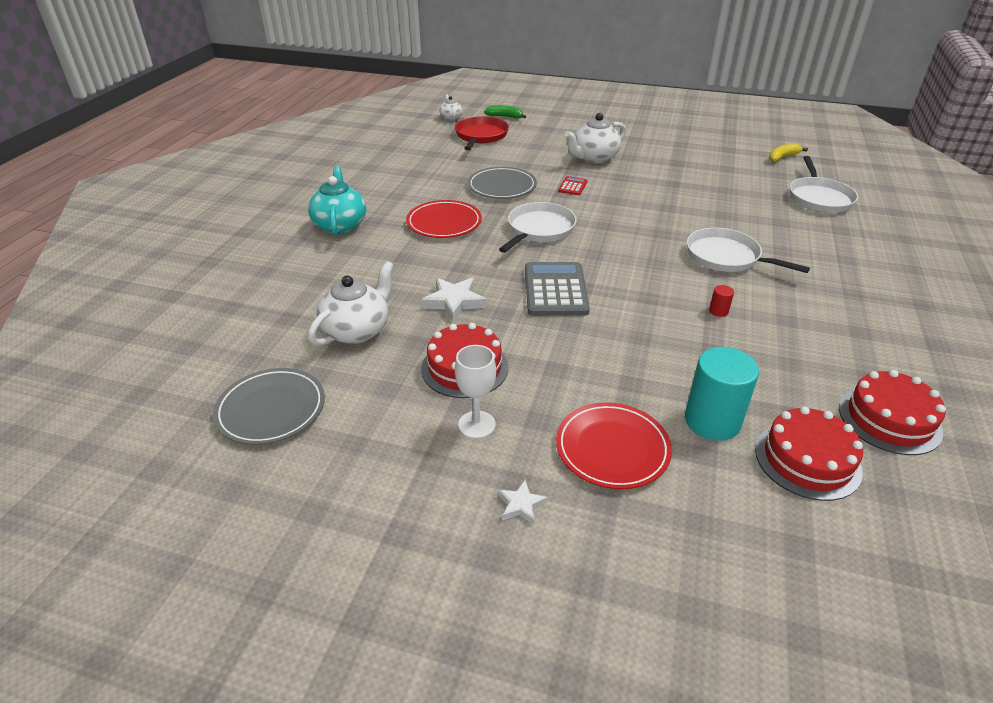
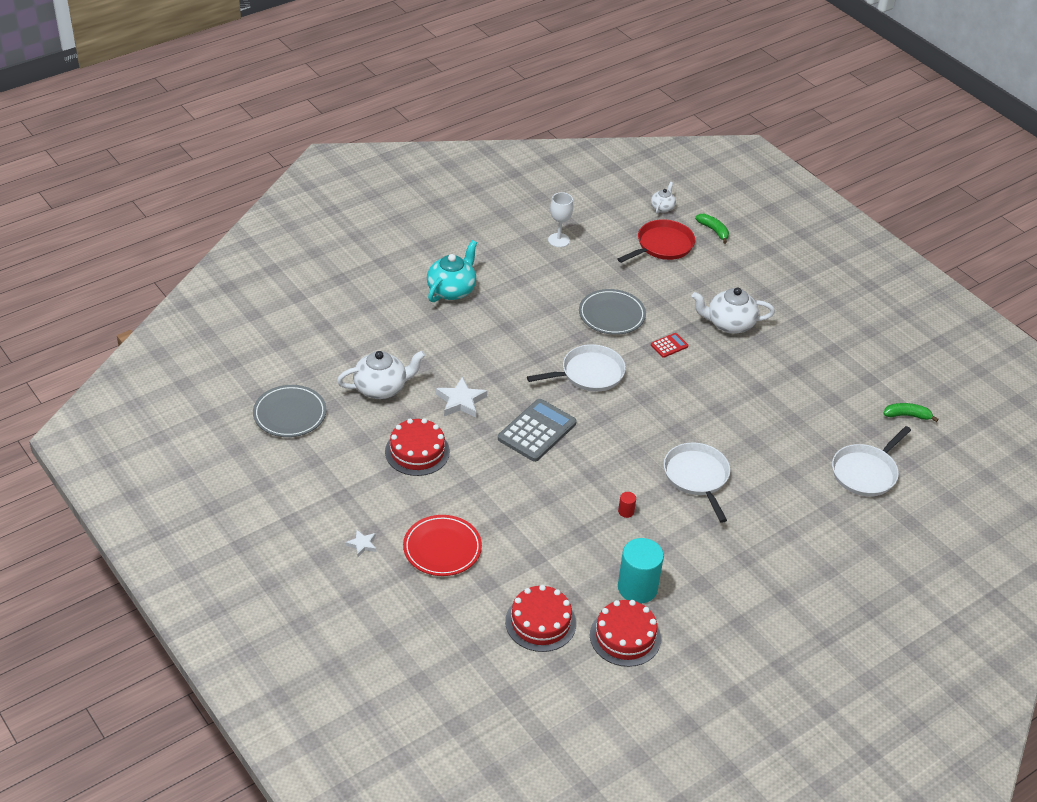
camera: 35 degrees right, 5 degrees up
red plate [406,200,482,238] -> none
white goblet [455,345,496,439] -> white goblet moved to [548,192,573,247]
turquoise cylinder [685,347,759,441] -> turquoise cylinder moved to [618,538,664,604]
yellow banana [769,143,808,162] -> green banana [883,403,938,422]

